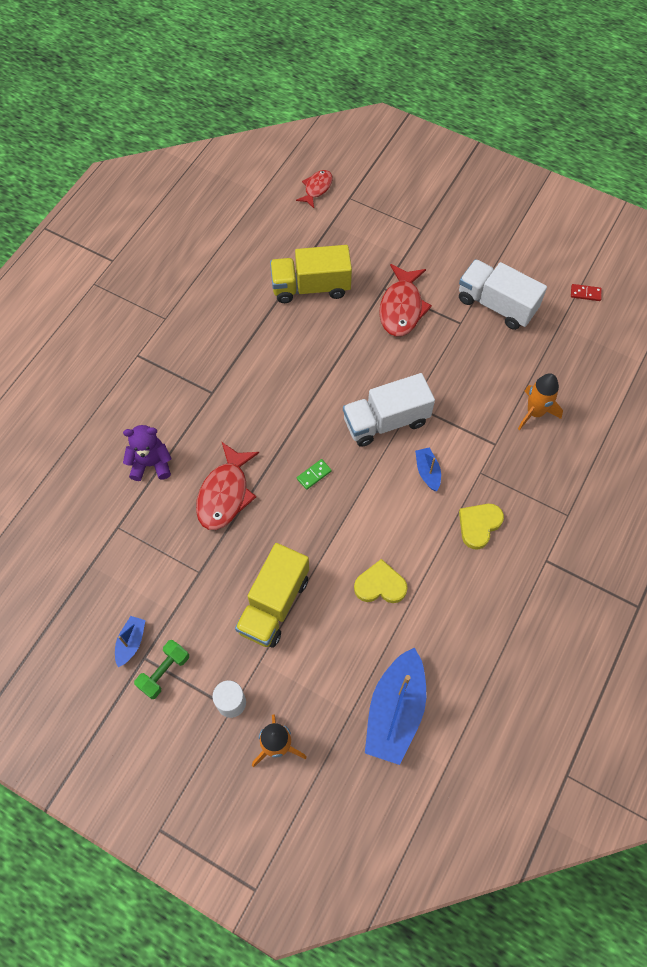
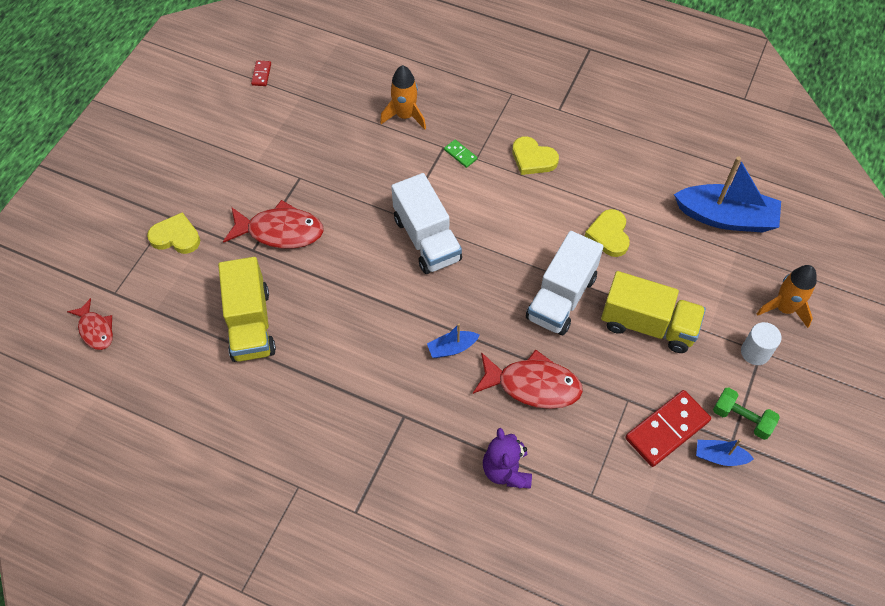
camera: 95 degrees left, 5 degrees down
red fish [296,170,333,208] -> red fish turned 150 degrees counterclockwise [67,298,113,350]
green domino [297,459,332,490] -> green domino moved to [444,140,477,168]
blue boat [415,448,441,491] -> blue boat moved to [427,324,479,358]
white truck [459,259,547,330] -> white truck moved to [526,231,604,335]
none -> yellow heart [147,212,200,254]
none -> red domino [625,390,711,467]

